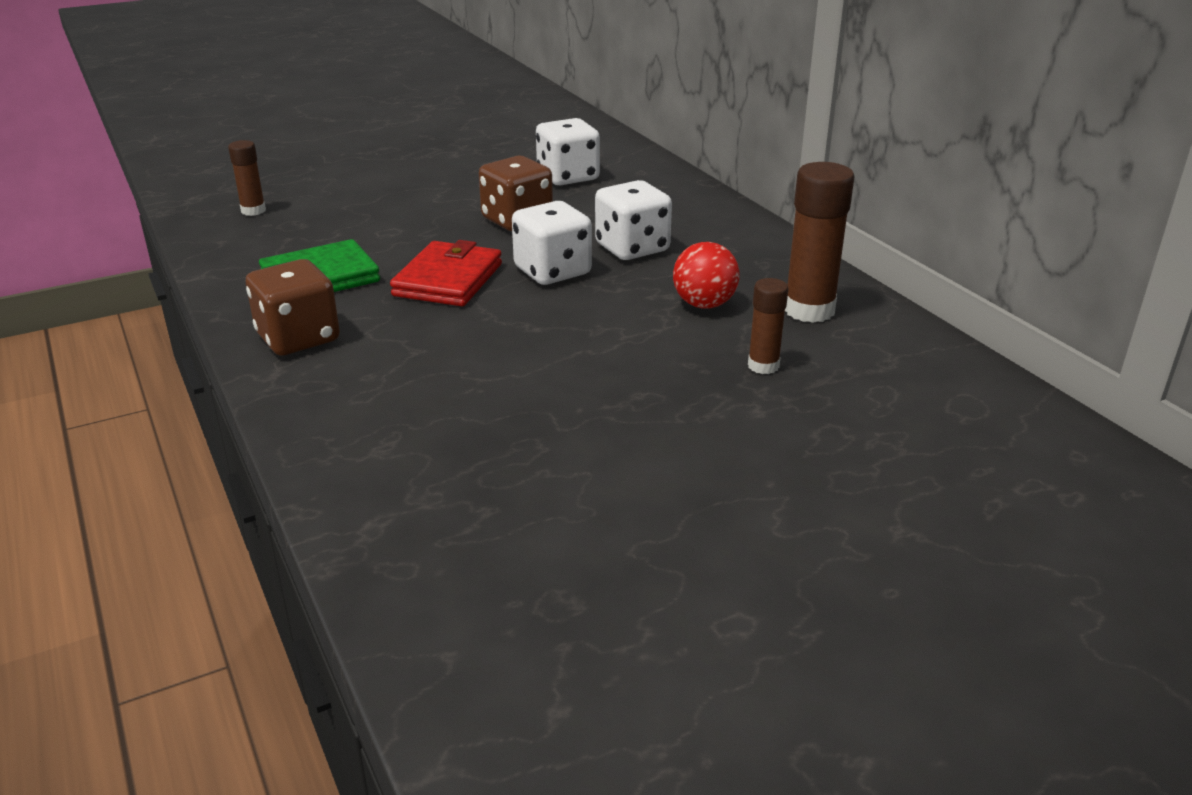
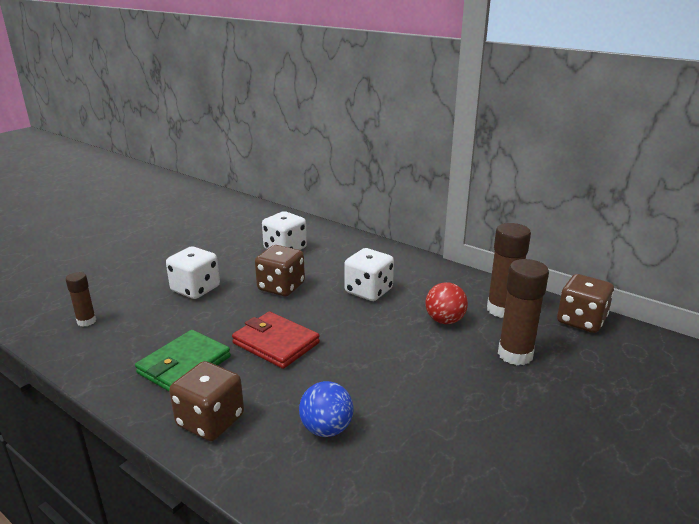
camera: 25 degrees left, 5 degrees down
red wallet [390,240,502,306] -> red wallet turned 45 degrees counterclockwise [232,312,320,369]
white dice [512,201,592,285] -> white dice moved to [166,247,220,299]
brown glue stick [748,278,788,374] -> brown glue stick [498,259,549,365], size x1.76
none -> blue ball [299,381,353,437]
none -> brown dice [557,274,614,333]

